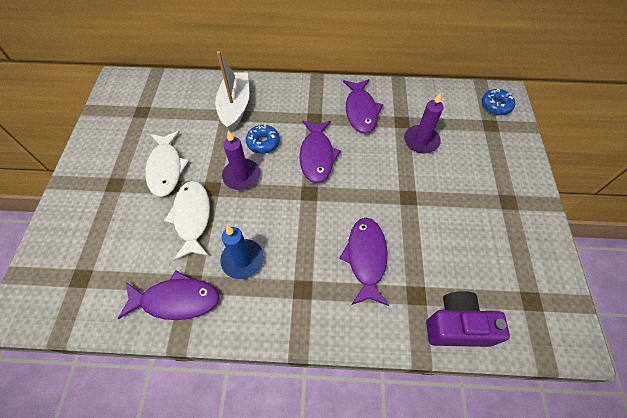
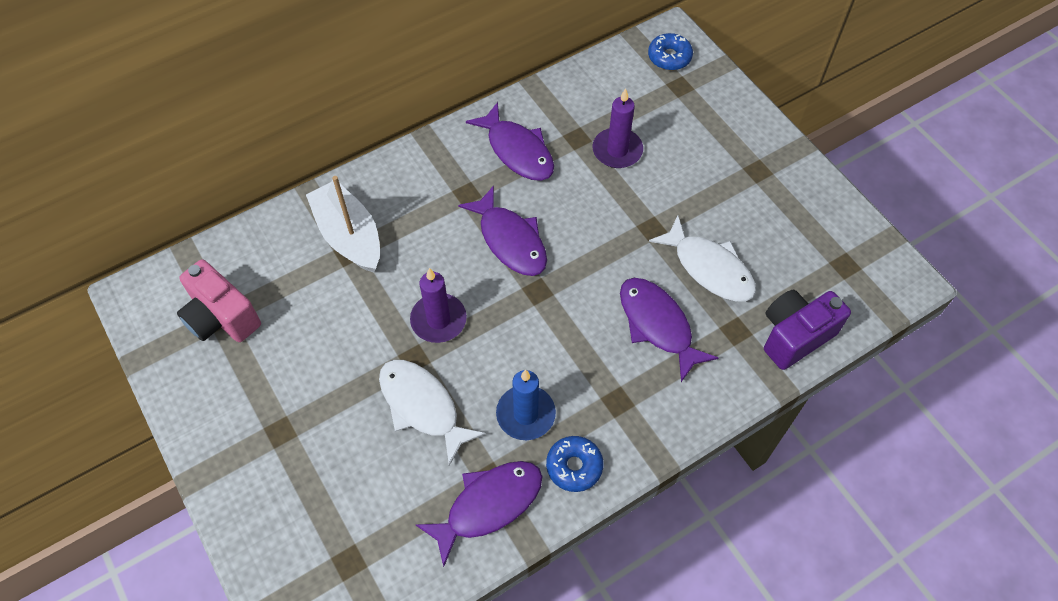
camera: 35 degrees left, 0 degrees up
white fish [145,131,189,197] -> white fish moved to [649,216,756,302]
blue donut [246,125,280,154] -> blue donut moved to [546,436,604,492]
none -> pink camera [177,259,261,342]

